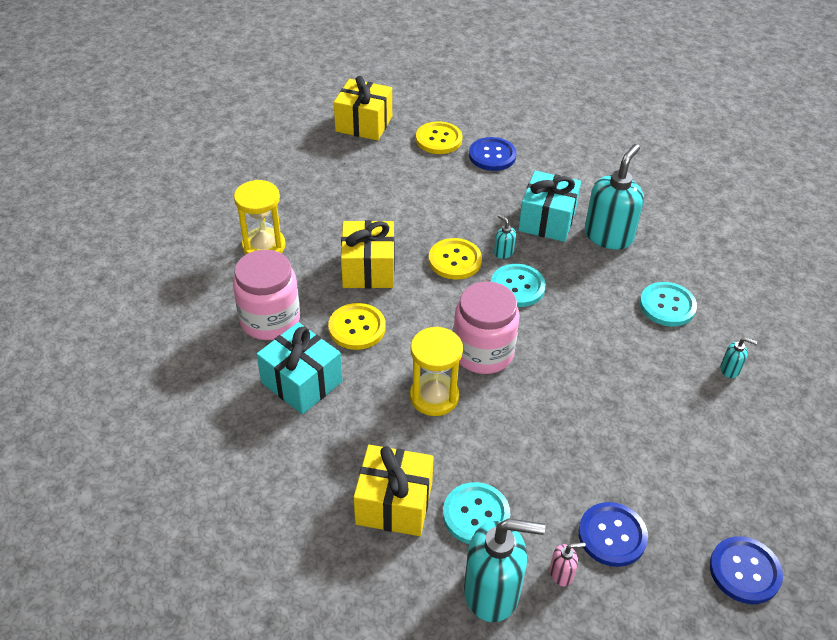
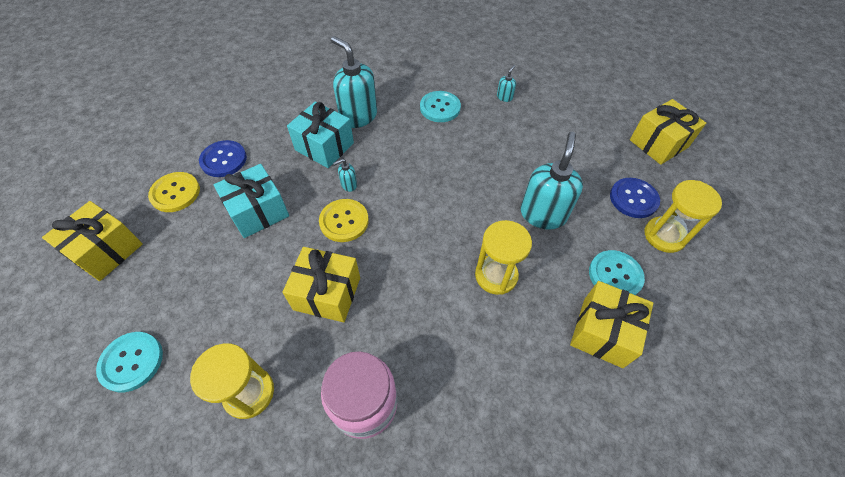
camera: 75 degrees left, 10 degrees up
turquoise gift [256,322,343,414] -> turquoise gift moved to [214,164,289,238]
yellow button [328,303,386,350] -> none
pink jar [453,281,520,374] -> none
turquoise soap dispenser [464,518,545,622] -> turquoise soap dispenser moved to [520,132,583,230]
turquoise button [491,264,546,307] -> turquoise button moved to [96,332,163,392]
pink soap dispenser [550,542,586,586] -> yellow hourglass [645,180,722,253]
blue button [710,536,783,604] -> yellow gift [630,99,706,165]

